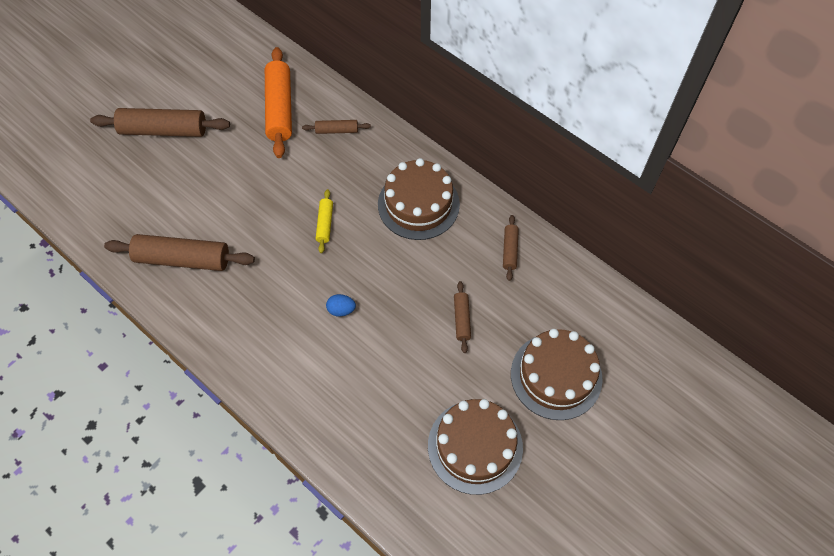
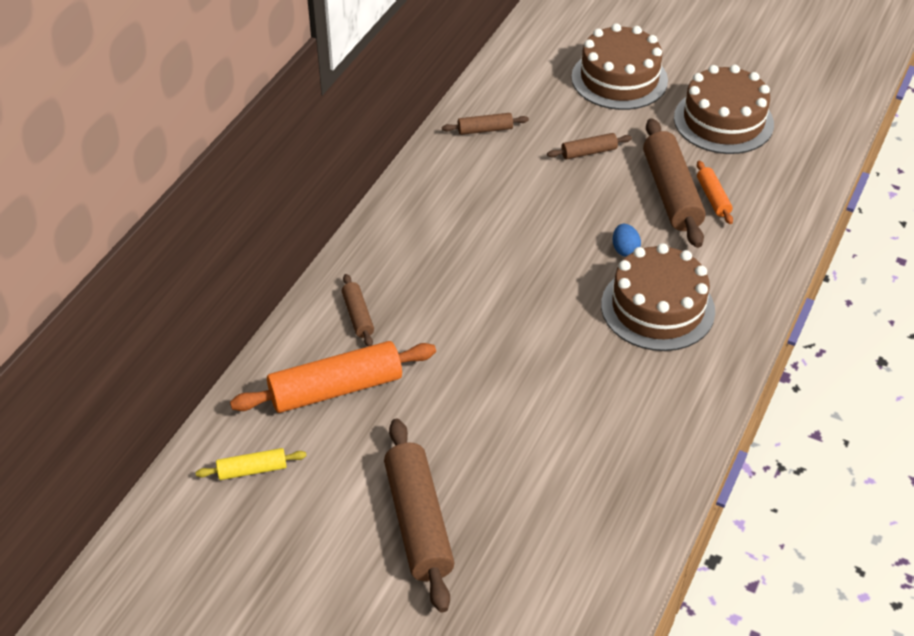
camera: 105 degrees left, 15 degrees down
brown rolling pin [104,234,255,271] -> brown rolling pin moved to [643,118,706,248]
yellow rolling pin [316,189,333,253] -> yellow rolling pin moved to [196,448,306,480]
brown cake [378,158,460,240] -> brown cake moved to [601,243,715,351]
none -> orange rolling pin [697,161,733,224]

